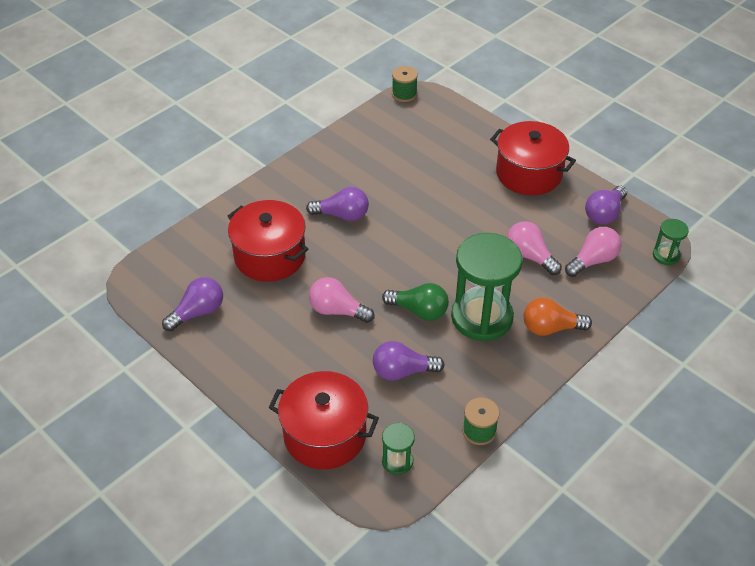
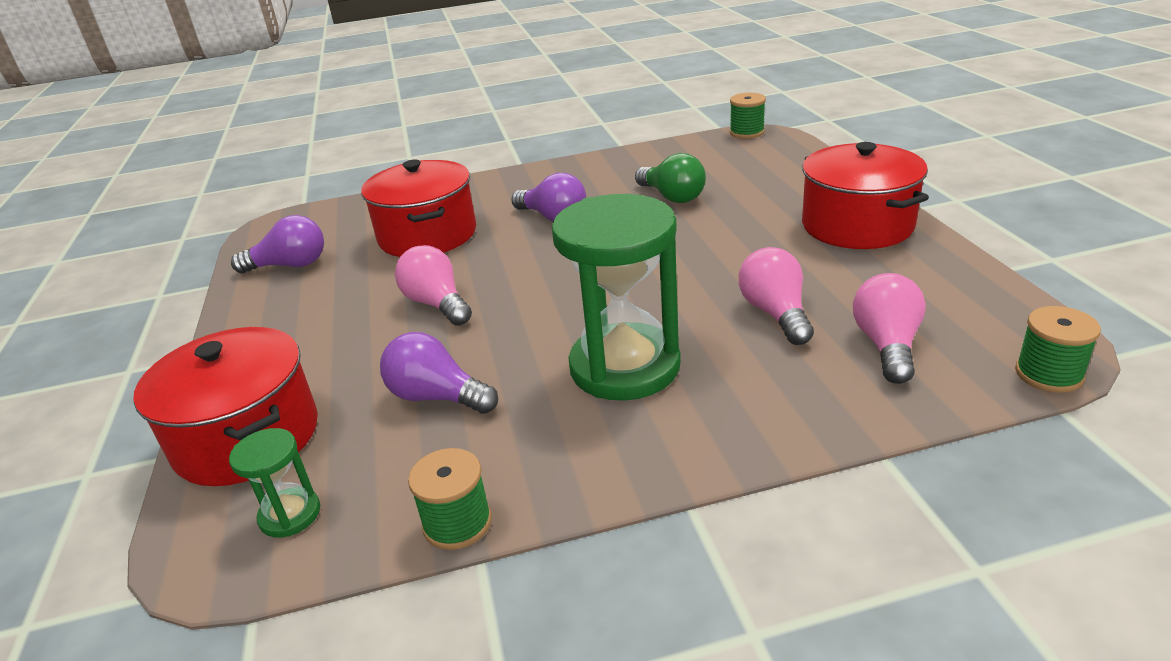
camera: 35 degrees right, 15 degrees down
green light bulb [382,283,449,321] -> green light bulb moved to [635,153,706,203]
orange light bulb [524,298,592,336] -> none
pink light bulb [565,227,622,277] -> pink light bulb turned 75 degrees counterclockwise [853,273,926,384]
purple light bulb [585,186,627,225] -> none
green hourglass [653,219,689,265] -> green spool [1015,306,1101,393]

